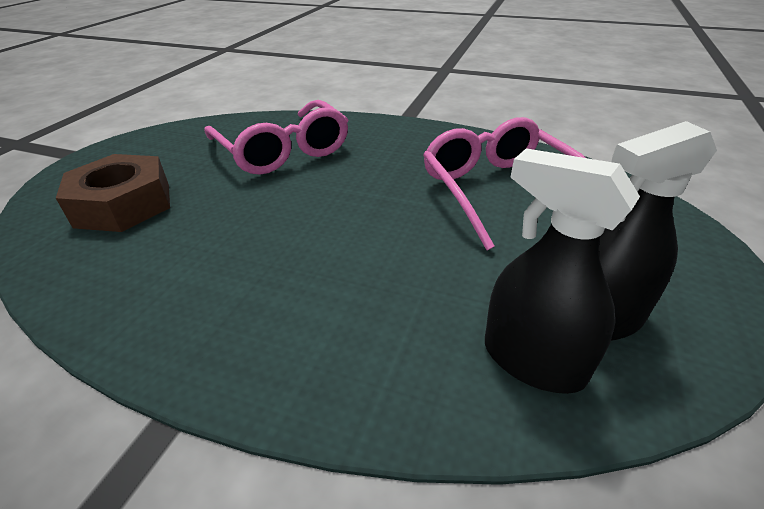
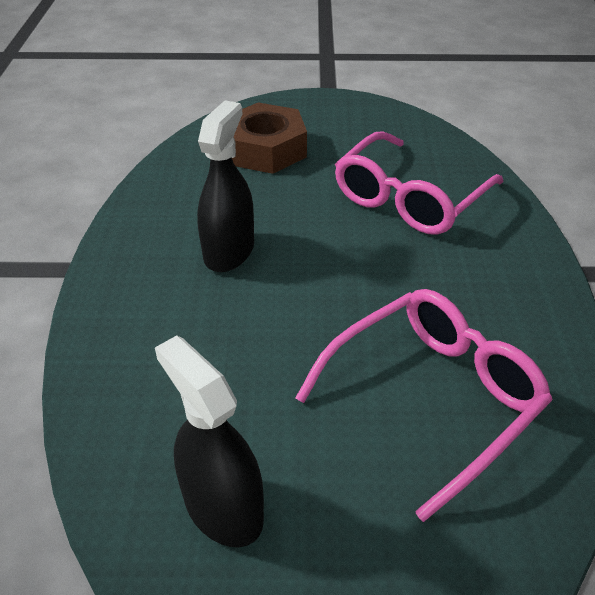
camera: 70 degrees right, 5 degrees up
black spray bottle [485,148,640,394] -> black spray bottle moved to [197,100,254,272]

